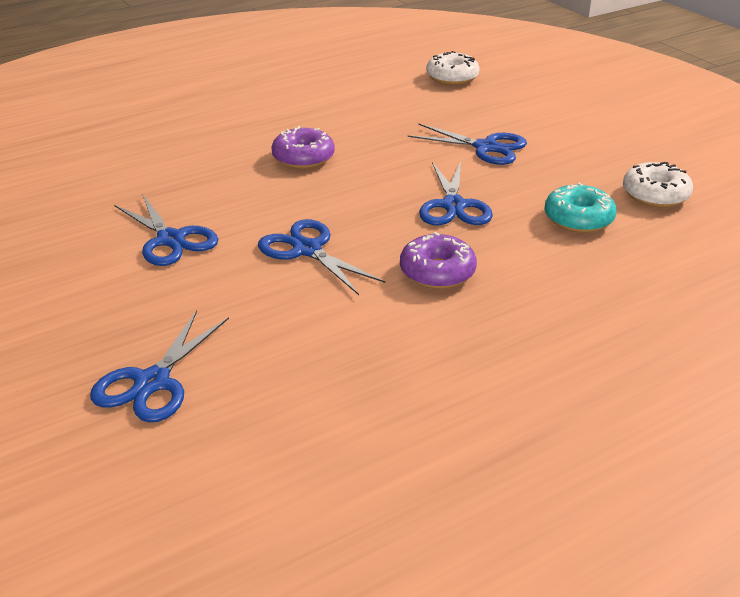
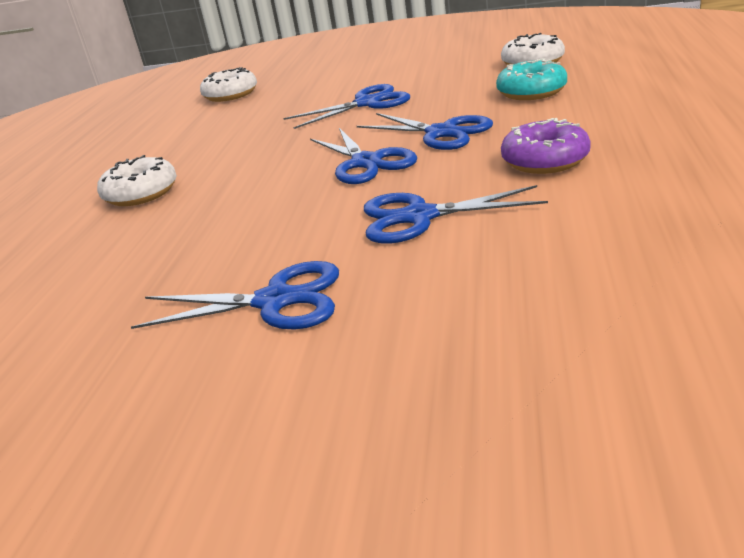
camera: 45 degrees left, 5 degrees down
blue scissors [90,310,229,422] -> blue scissors moved to [310,128,418,184]
purple donut [271,126,335,169] -> none
none -> white donut [97,155,177,206]

